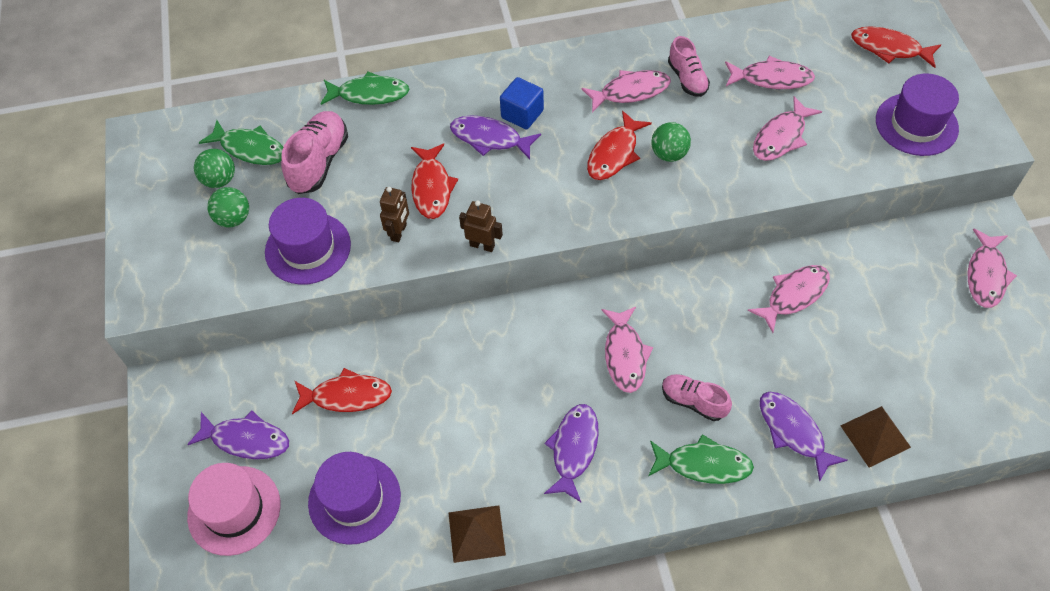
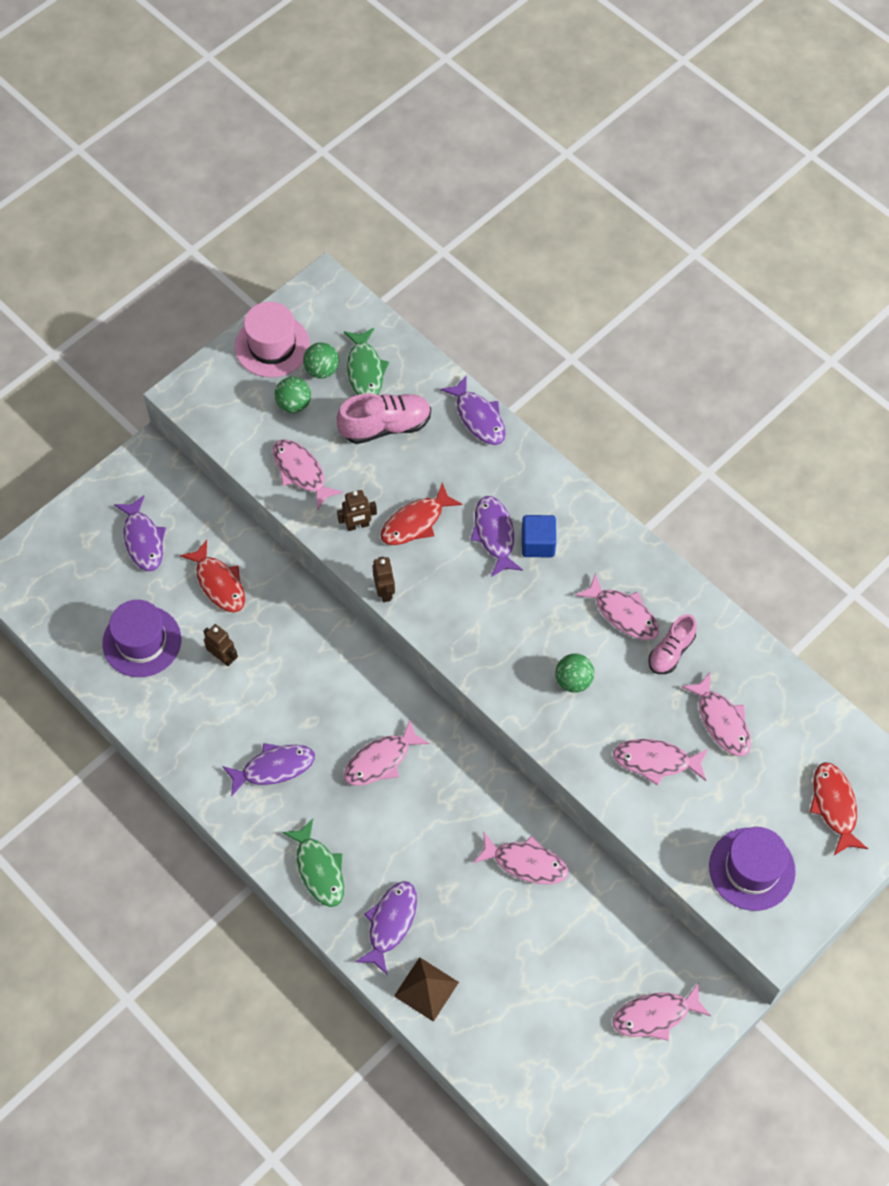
camera: 55 degrees right, 5 degrees up
pink hat [187,463,281,556] -> pink hat moved to [235,302,310,377]
purple hat [265,198,351,285] -> pink fish [273,439,343,511]
green fish [320,71,410,105] -> purple fish [440,375,506,445]
brown pyramid [448,505,506,563] -> none
red fish [587,111,652,180] -> none
pink shoe [662,374,732,421] -> none
none -> brown robot [203,624,238,666]

